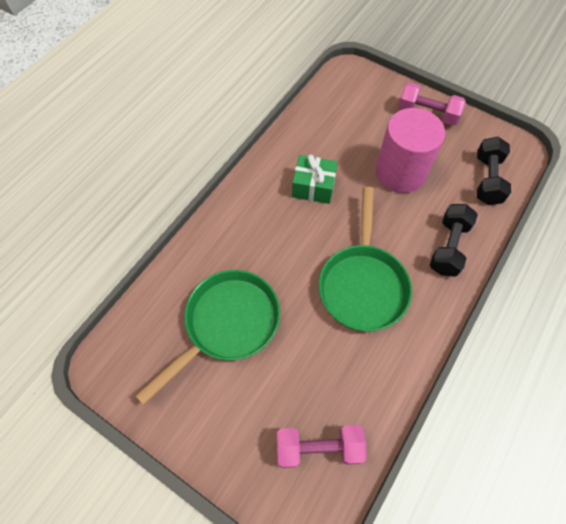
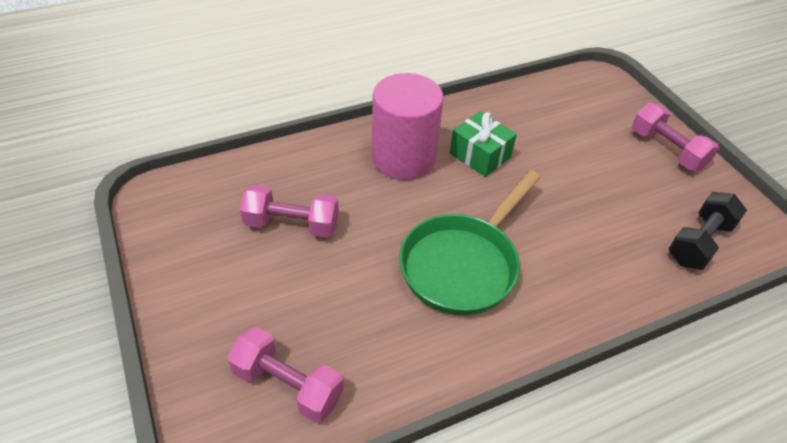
camera: 30 degrees right, 15 degrees down
green pan [136,270,280,405] -> pink dumbbell [240,185,339,238]
pink cylinder [376,108,445,193] -> pink cylinder moved to [372,73,444,180]
black dumbbell [430,204,478,277] -> none

